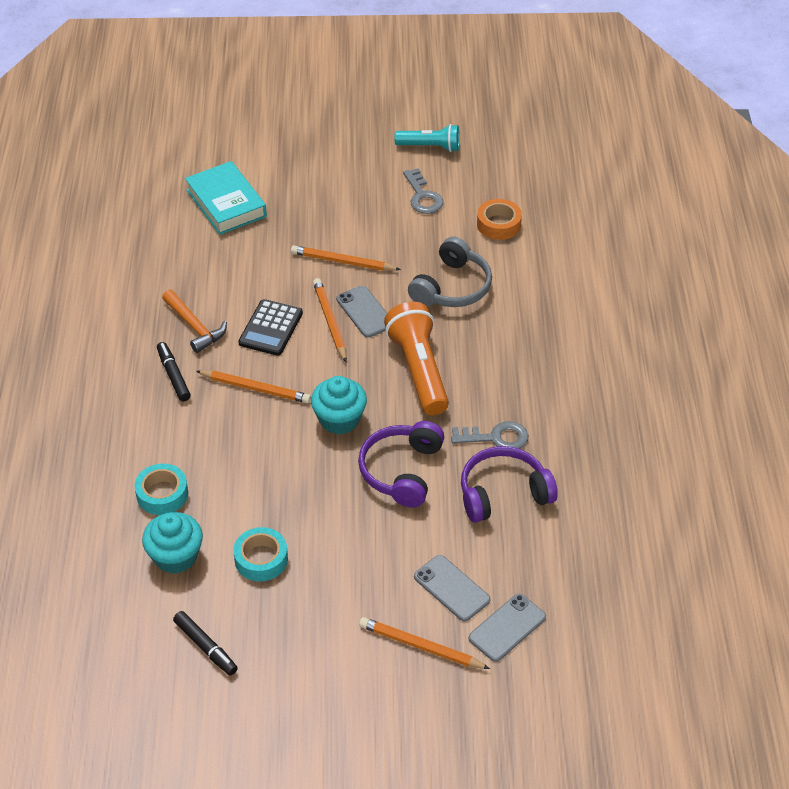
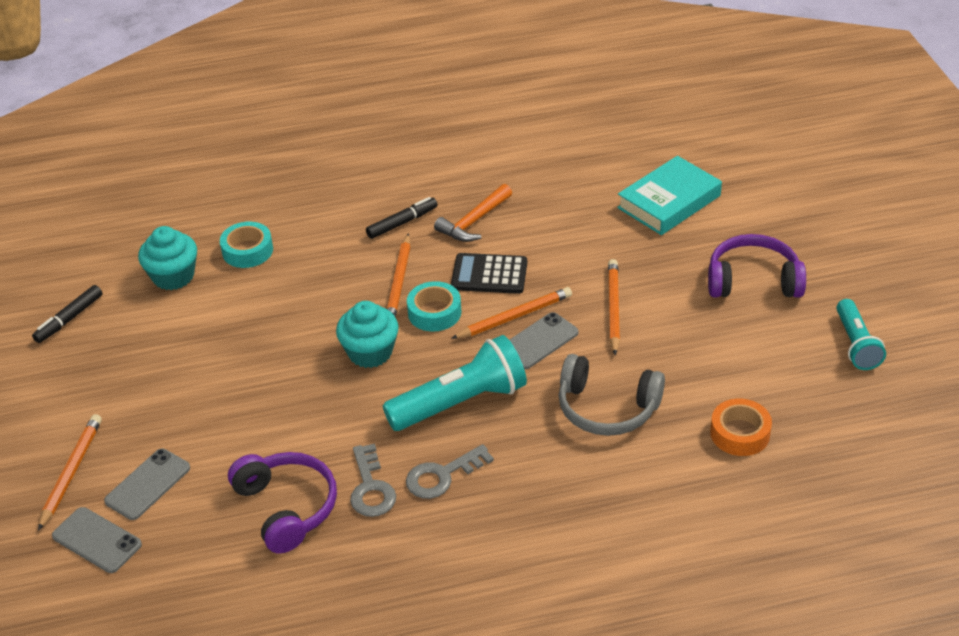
camera: 80 degrees right, 5 degrees down
turquoise tape [233,527,288,582] -> turquoise tape moved to [407,281,461,332]
purple headphones [358,421,444,508] -> purple headphones moved to [708,234,806,298]
orange flashlight [384,302,449,415] -> turquoise flashlight [383,335,527,431]
grey key [403,168,443,214] -> grey key moved to [406,444,494,499]

